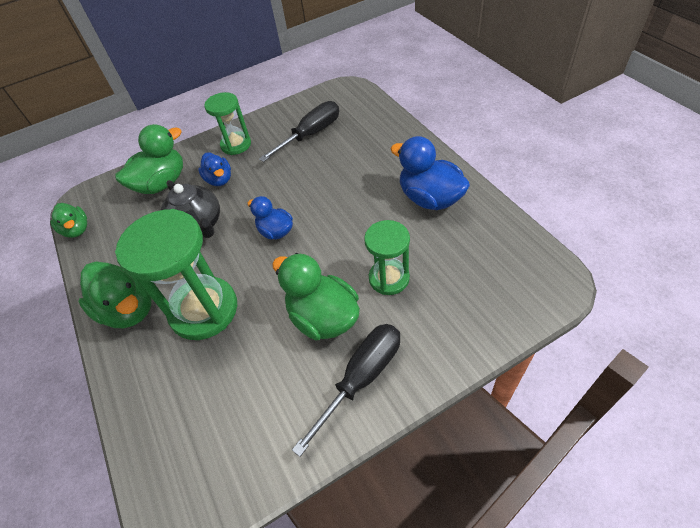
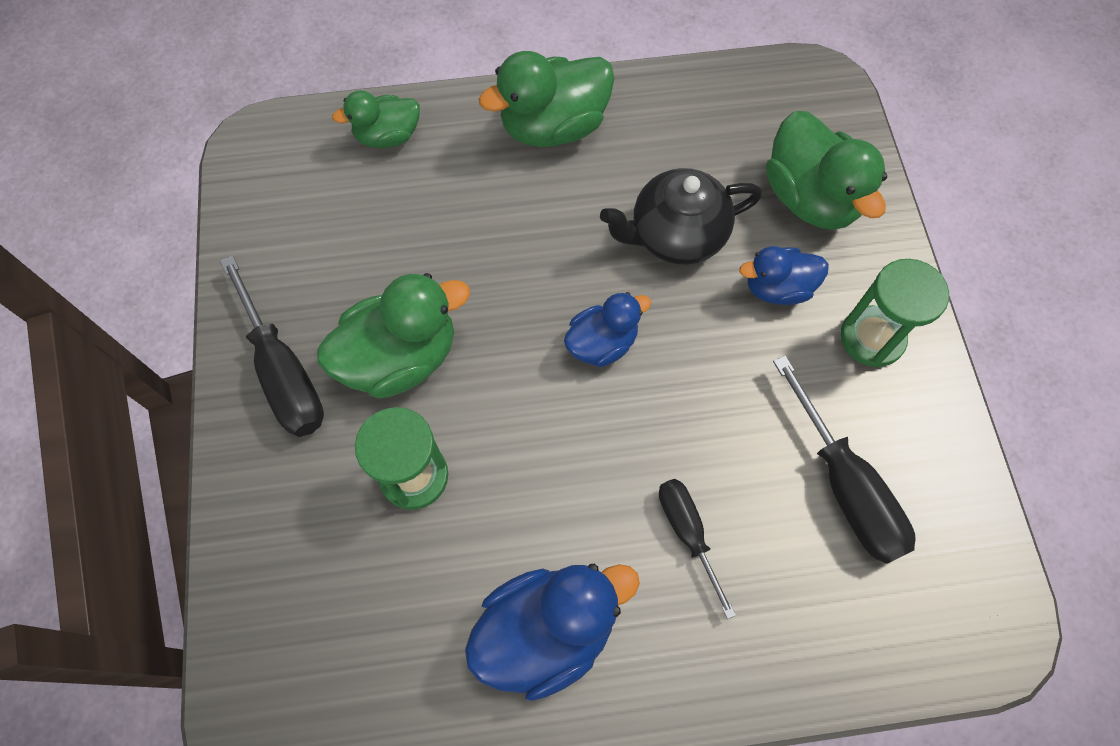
camera: 105 degrees right, 15 degrees up
green duck [50,203,87,238] -> green duck moved to [332,90,420,148]
green hourglass [115,209,237,340] -> none
none -> black screwdriver [659,479,736,619]

